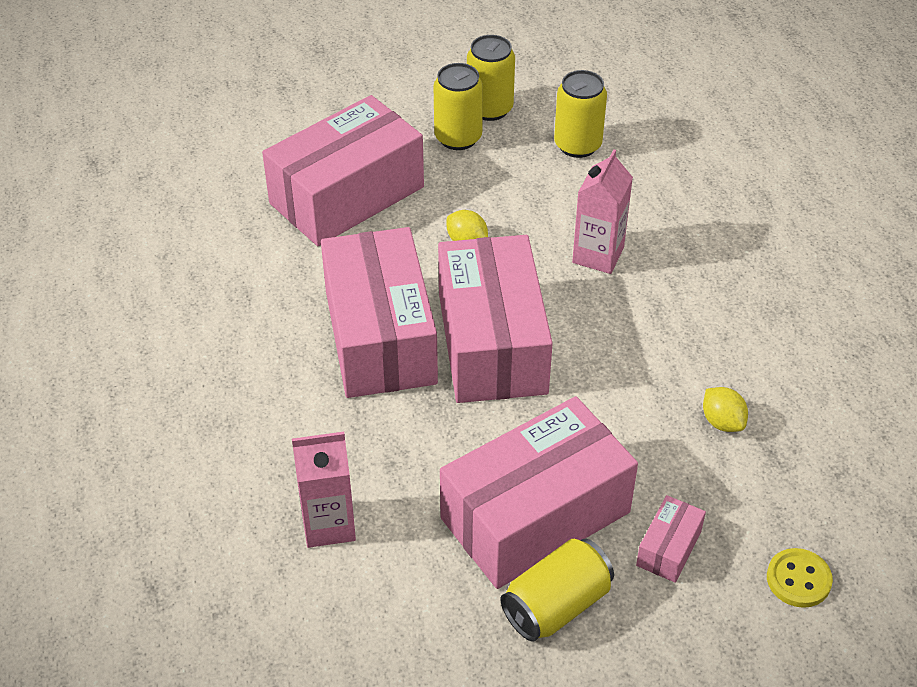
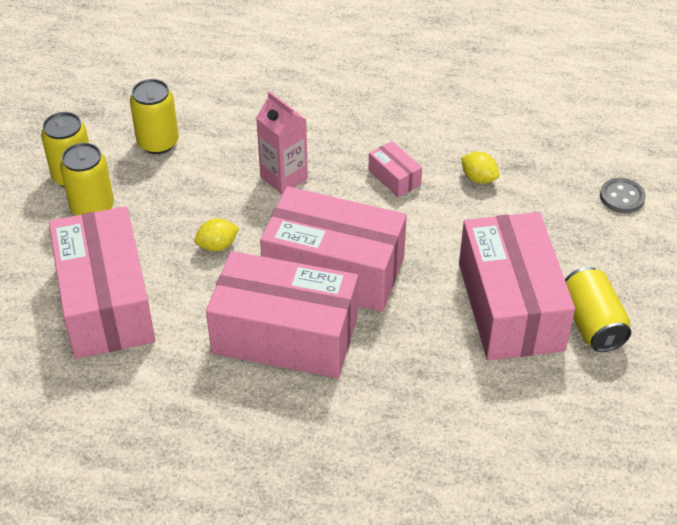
camera: 65 degrees left, 0 degrees up
pink carton [292,432,356,548] -> none
pink box [636,495,706,583] -> pink box moved to [368,141,422,197]
yellow lemon [703,387,748,432] -> yellow lemon turned 45 degrees clockwise [461,152,499,184]
yellow button [767,548,833,608] -> grey button [600,178,646,213]

